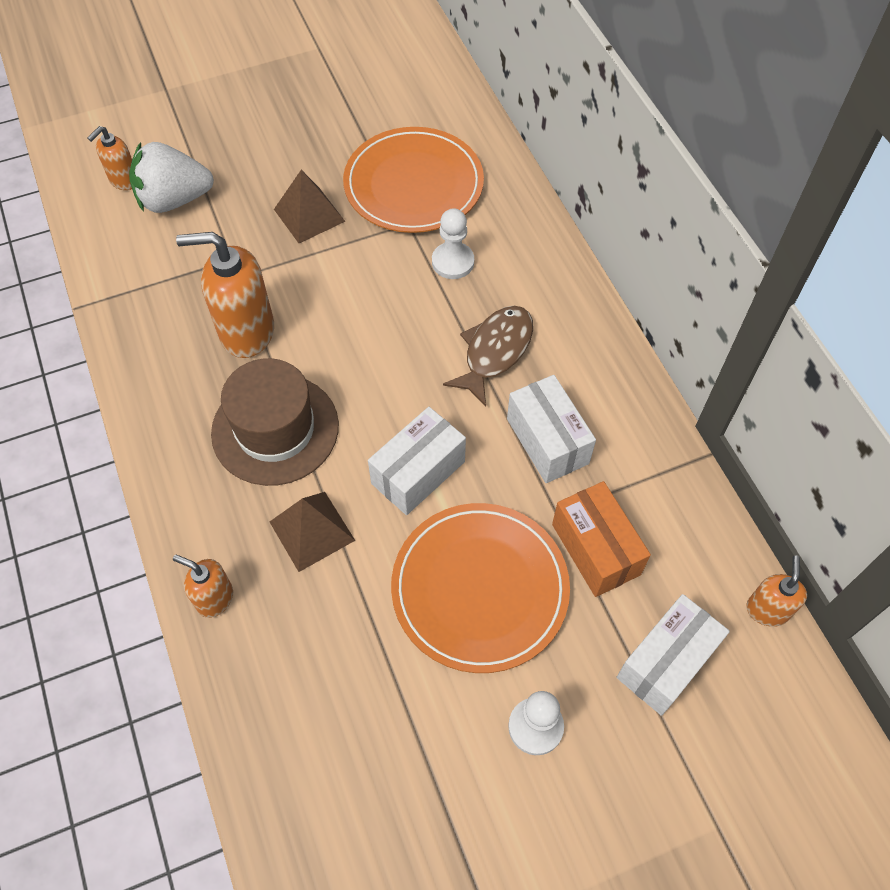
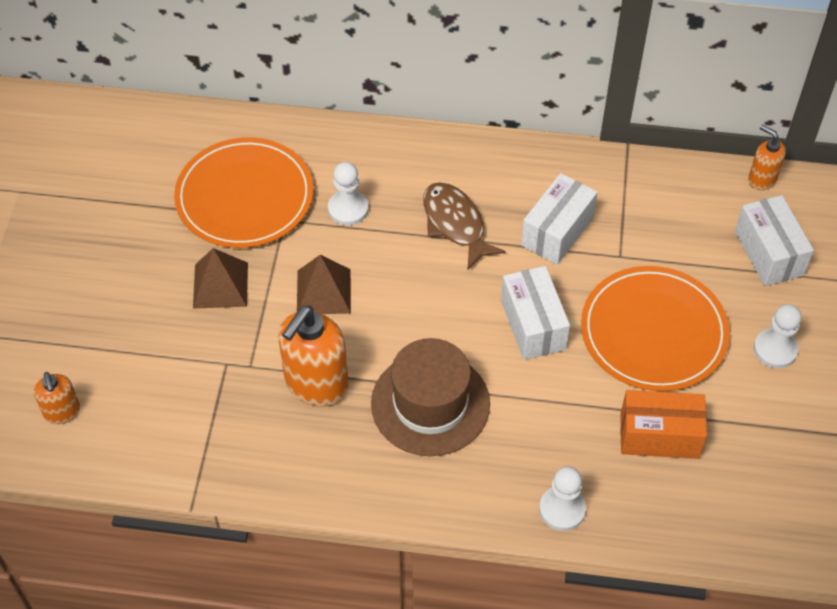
camera: 60 degrees left, 5 degrees down
white strawberry [129,142,214,213] -> none
orange soap dispenser [173,555,233,618] -> white pawn [539,467,586,531]
brown pyramid [270,492,355,572] -> brown pyramid moved to [297,255,351,314]
white box [507,375,596,483] -> white box turned 60 degrees counterclockwise [521,173,598,265]
orange box [552,481,651,597] -> orange box moved to [620,390,707,459]

